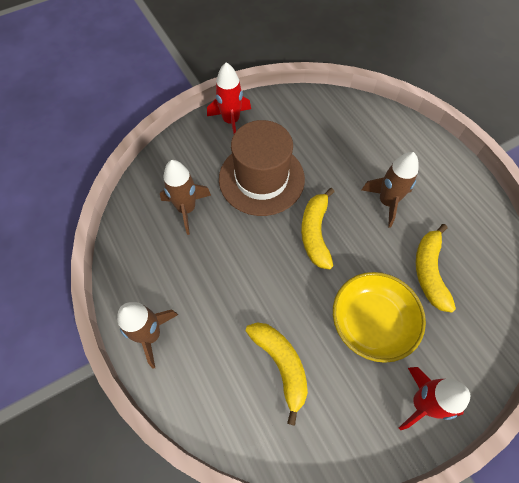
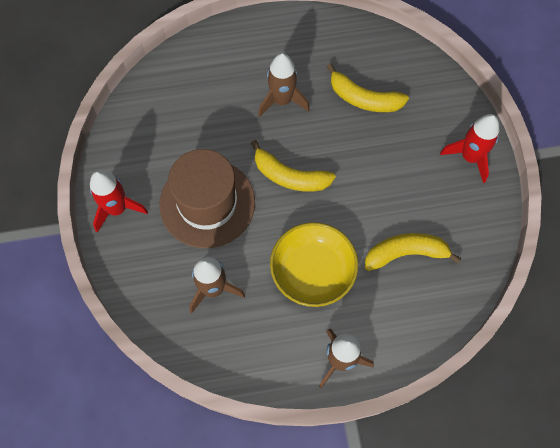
camera: 70 degrees left, 5 degrees up
yellow bowl [333,272,426,363] -> yellow bowl moved to [270,222,358,307]

